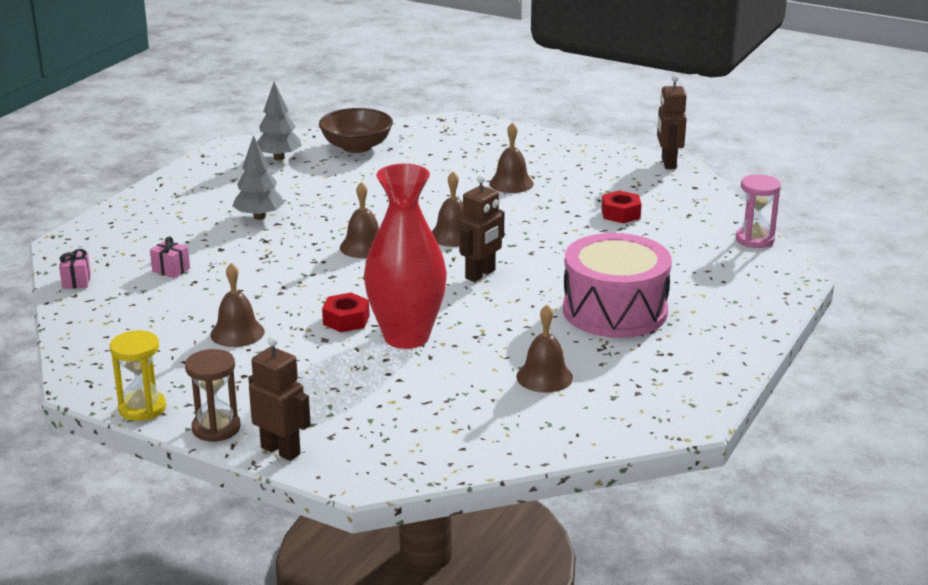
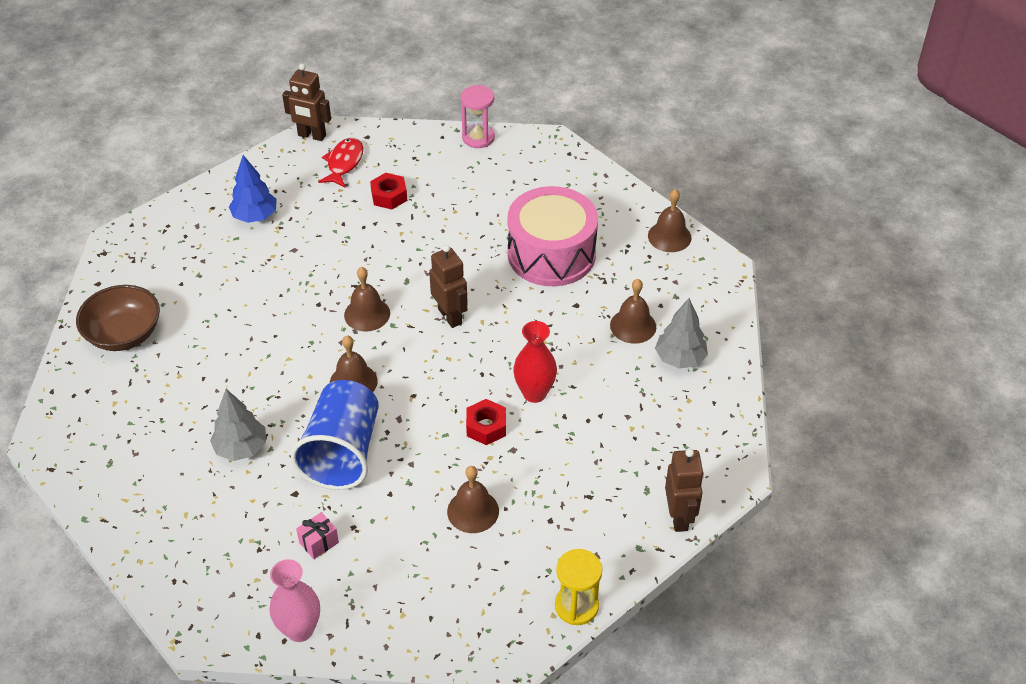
camera: 70 degrees left, 20 degrees up
pink gift [59,249,91,289] -> pink vase [270,559,320,642]
brown hourglass [185,349,241,442] -> none
brown robot [249,336,311,461] -> brown robot turned 120 degrees clockwise [665,448,704,532]
grey tree [257,82,302,160] -> grey tree moved to [655,298,708,369]
red vase [364,164,447,349] -> red vase [513,321,557,403], size x0.59
brown bell [489,122,534,193] -> brown bell moved to [648,189,692,252]
none -> blue tree [229,155,277,223]
none -> blue cup [291,380,379,490]
none -> red fish [318,138,363,187]

